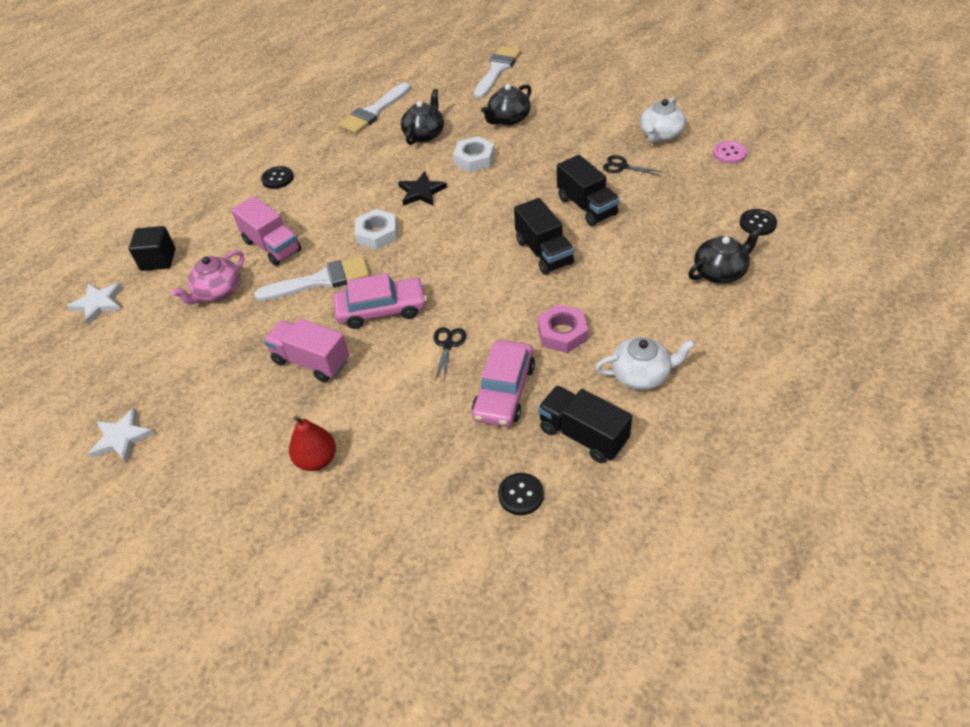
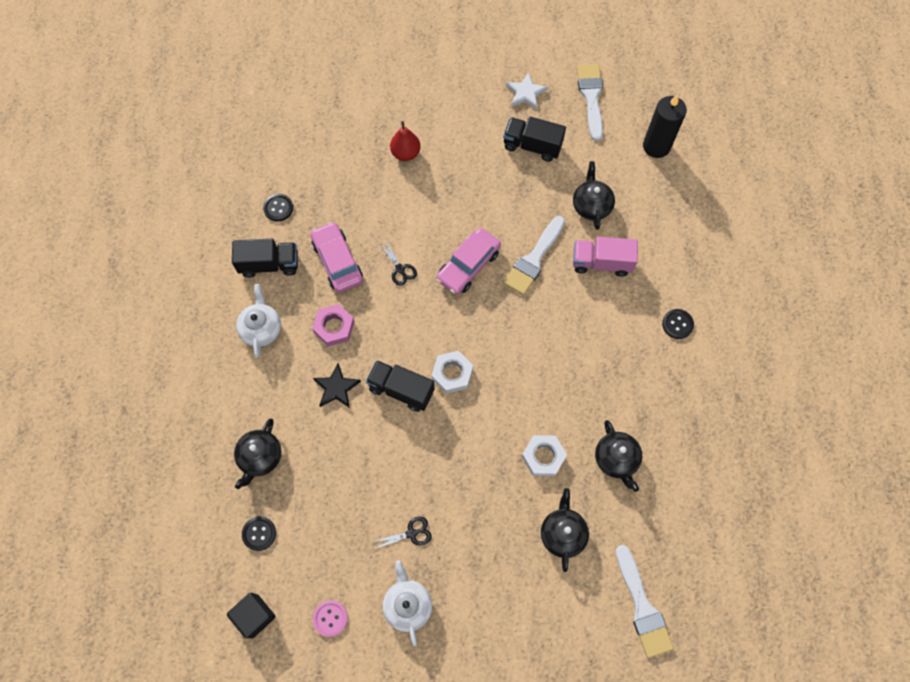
camera: 135 degrees right, 20 degrees up
white star [67,283,122,325] -> black candle [643,94,687,158]
black cube [129,226,176,271] -> black cube moved to [227,593,276,639]
pink teapot [172,250,244,304] -> black teapot [573,161,615,230]
pink truck [264,318,349,382] -> none
white brush [339,82,410,134] -> white brush moved to [577,64,603,141]
white nut [354,209,397,250] -> white nut moved to [431,351,473,394]
black star [398,171,447,206] -> black star moved to [313,363,361,408]
black truck [557,155,620,226] -> black truck moved to [503,116,566,162]
white teapot [595,337,695,390] -> white teapot turned 135 degrees clockwise [236,284,281,358]

